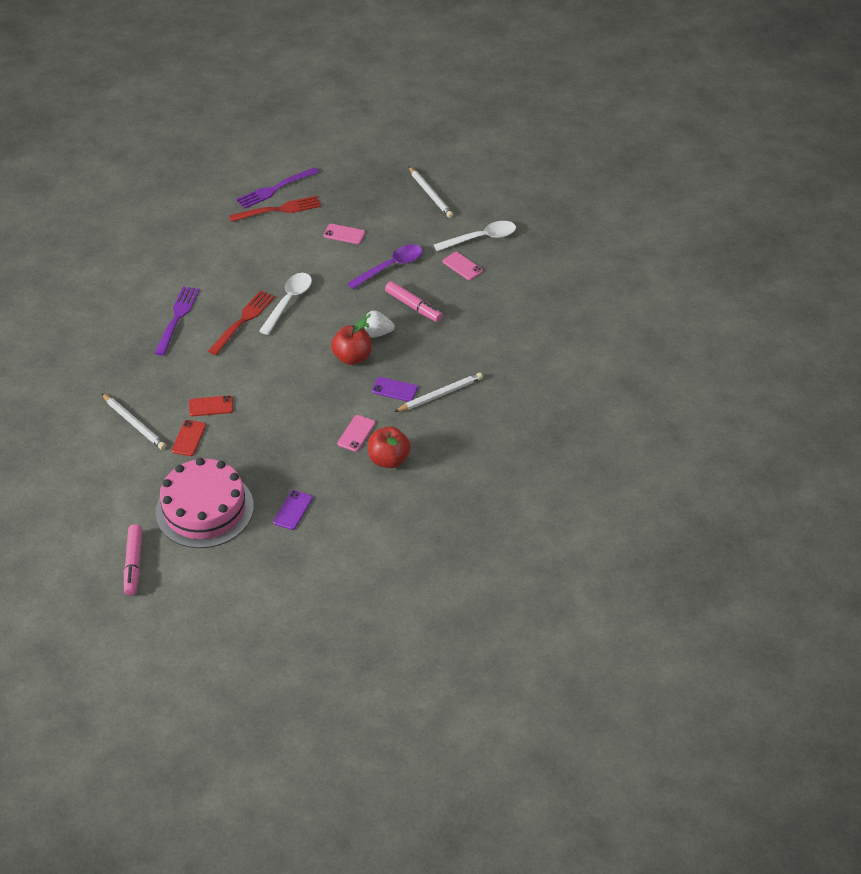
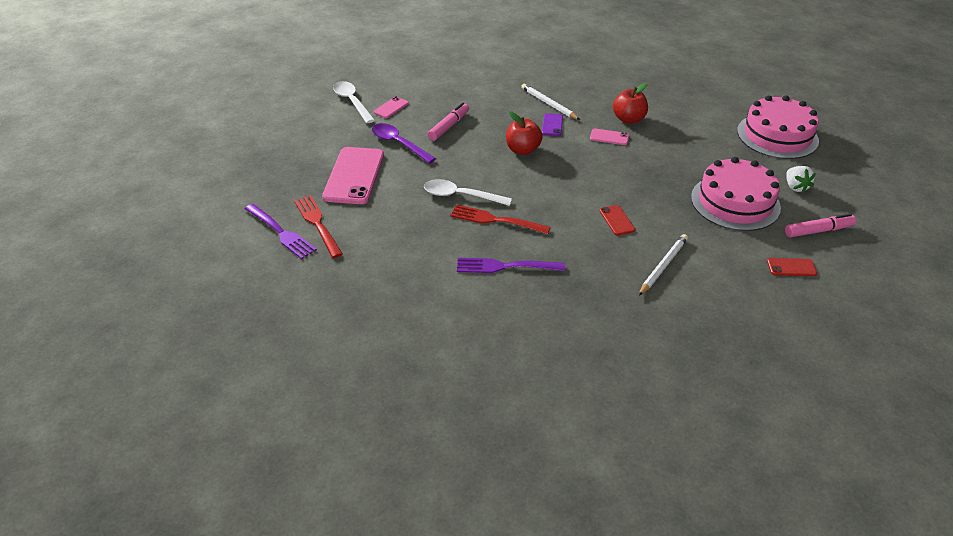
camera: 100 degrees left, 5 degrees down
red phone [172,420,206,456] -> red phone moved to [767,258,817,276]
purple phone [273,490,313,530] -> none
pink phone [324,224,365,244] -> pink phone [322,147,384,204], size x2.19
white strawberry [363,310,395,338] -> white strawberry moved to [786,166,816,193]
white pencil [408,166,453,218] -> none
none -> pink cake [737,95,819,159]

